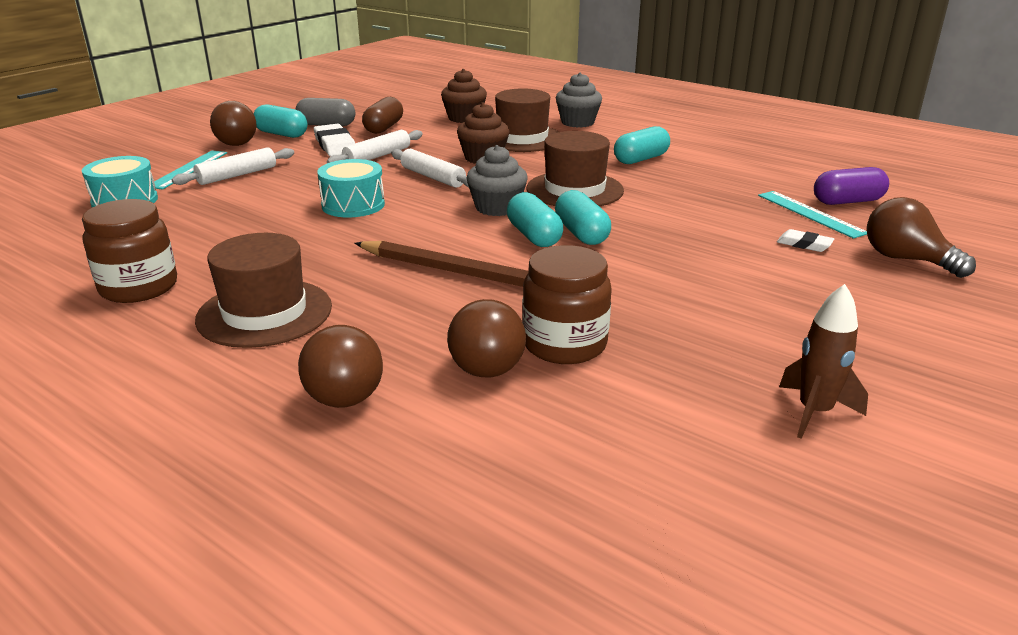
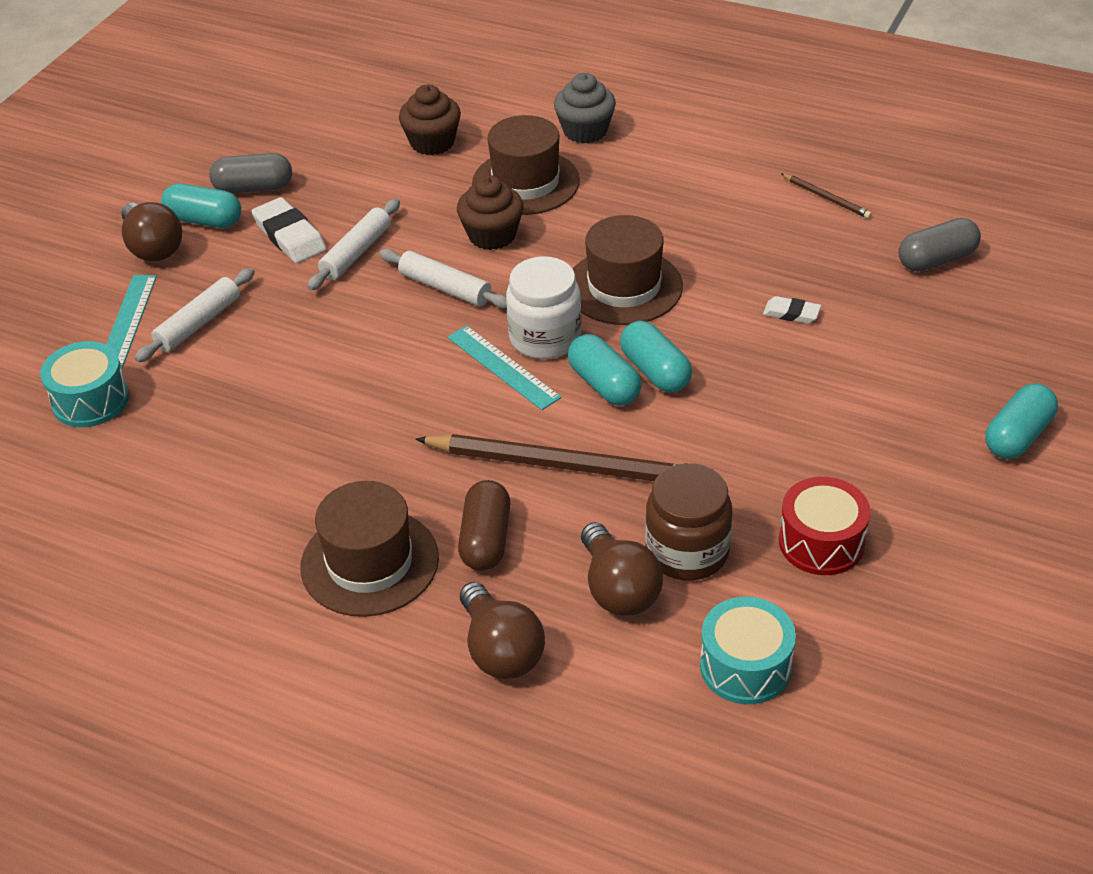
camera: 10 degrees left, 15 degrees up
brown jar [82,199,177,303] -> none
turquoise drum [317,159,385,218] -> turquoise drum moved to [700,597,796,704]
brown capsule [362,97,403,134] -> brown capsule moved to [458,480,510,571]
grey cupcake [466,145,528,216] -> white jar [506,256,582,359]
turquoise capsule [614,126,670,164] -> turquoise capsule moved to [985,383,1058,459]
turquoise ruler [758,191,867,239] -> turquoise ruler moved to [447,325,561,410]
white eraser [777,229,834,252] -> white eraser moved to [763,296,821,324]
brown rocket [779,284,868,439] -> none
purple capsule [814,167,889,205] -> grey capsule [898,218,981,272]
brown light bulb [867,197,976,278] -> none
none -> red drum [779,477,870,575]
none -> brown pencil [781,174,872,219]

